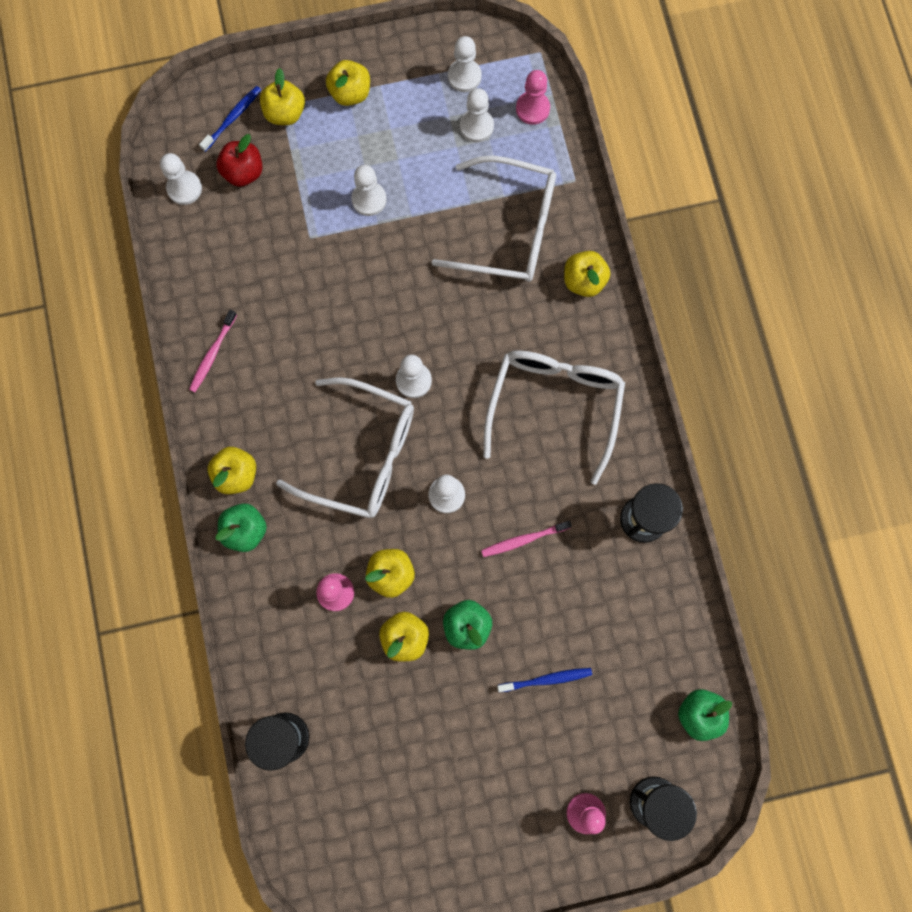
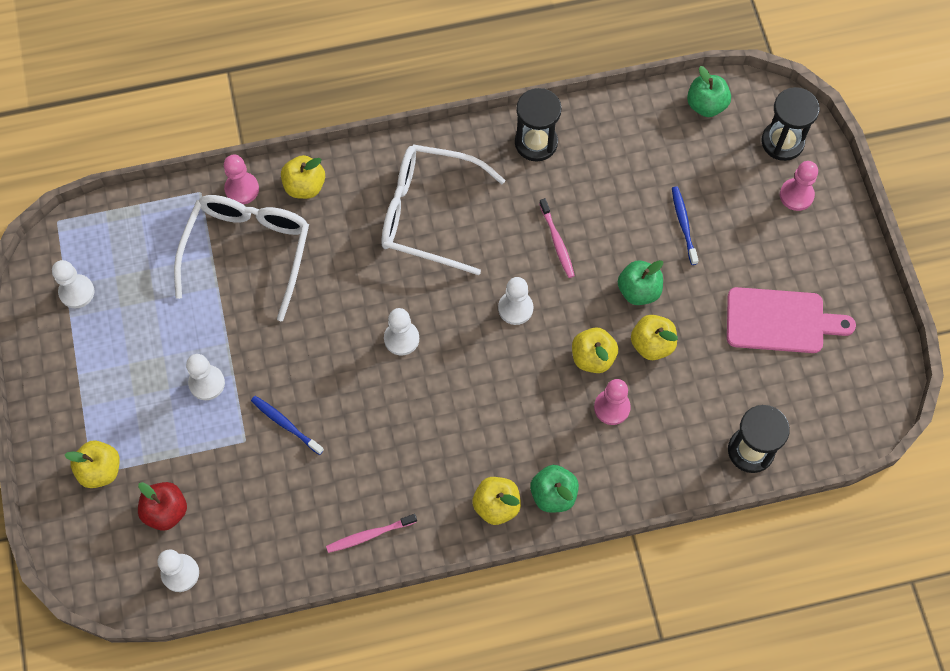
camera: 90 degrees left, 10 degrees down
pink toothbrush [189,310,237,392] -> pink toothbrush turned 135 degrees clockwise [326,514,417,553]
blue toothbrush [199,86,261,152] -> blue toothbrush moved to [251,396,324,455]
white glasses [276,377,414,518] -> none
yellow apple [326,60,370,106] -> none
white pawn [460,88,494,142] -> none
pink pawn [516,70,550,125] -> pink pawn moved to [224,155,259,205]
none -> pink cutting board [727,287,856,353]

